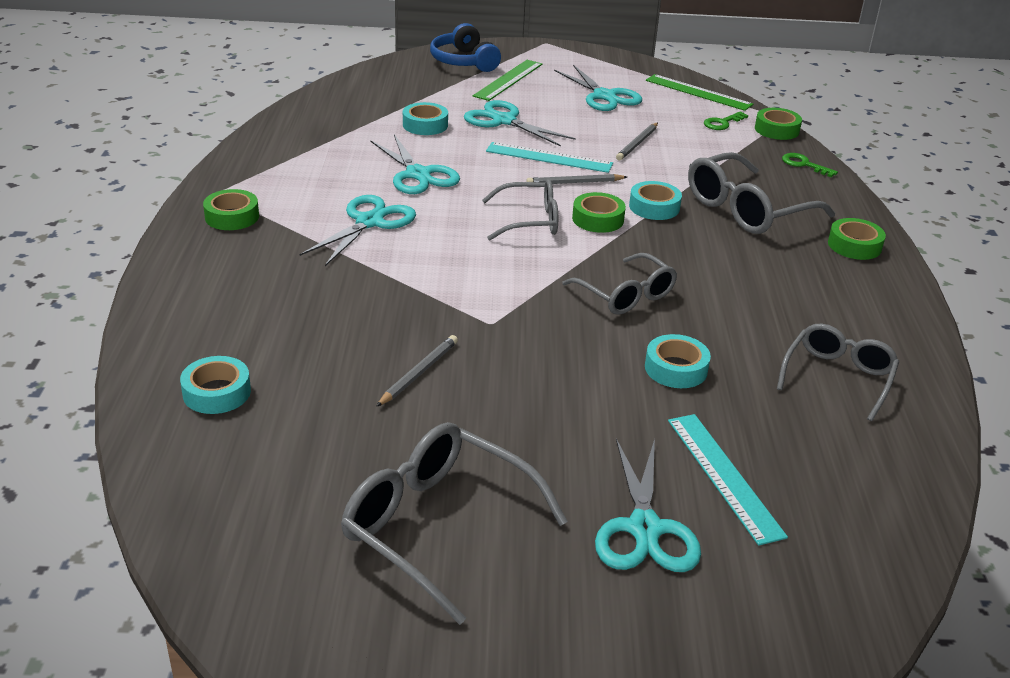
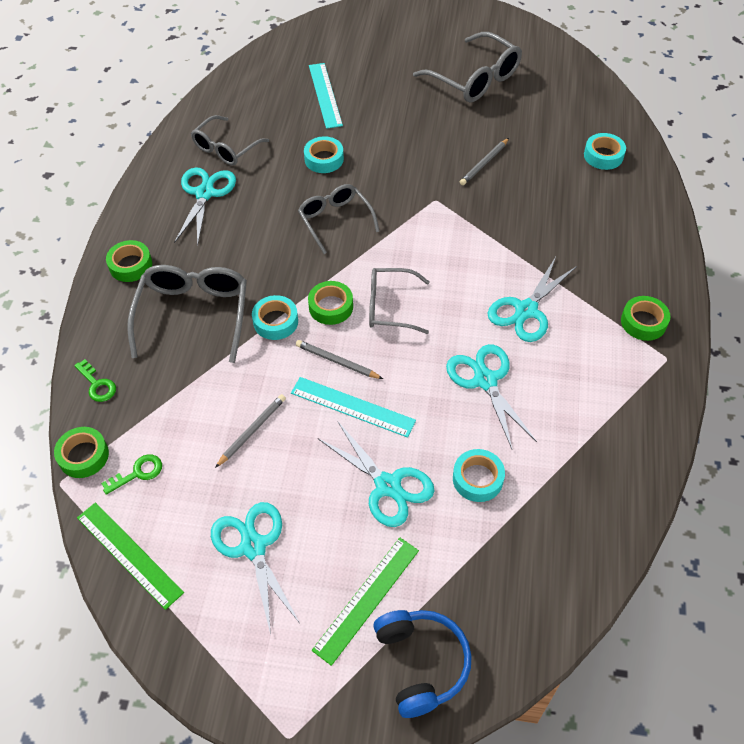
camera: 170 degrees left, 20 degrees up
grey pencil [526,174,627,184] -> grey pencil turned 150 degrees counterclockwise [296,340,383,379]
turquoise scissors [595,439,701,572] -> turquoise scissors moved to [174,167,236,246]
grey glasses [688,152,835,234] -> grey glasses turned 60 degrees counterclockwise [127,265,247,363]

